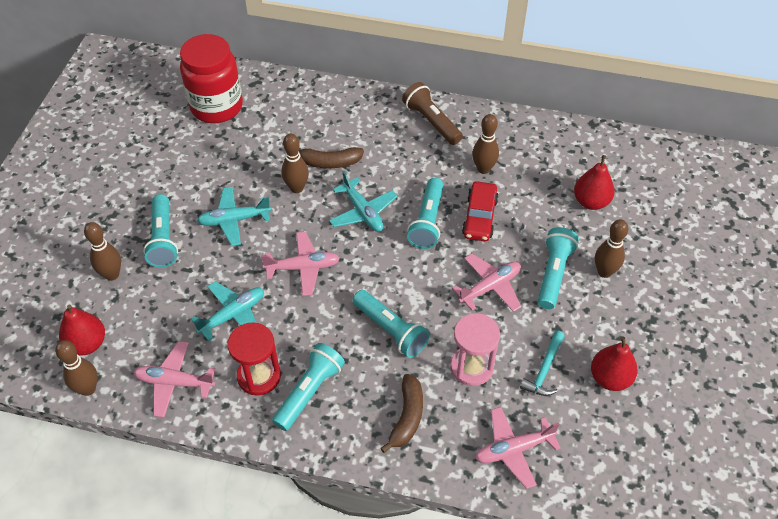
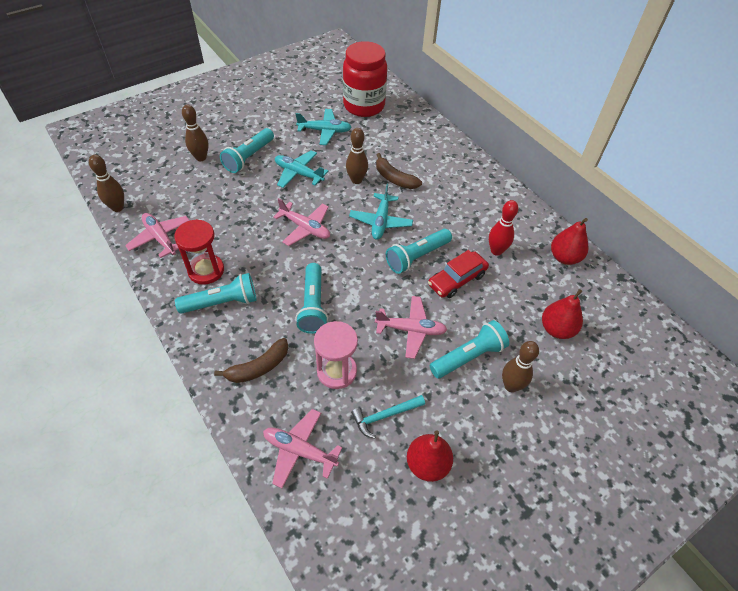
camera: 40 degrees right, 0 degrees up
red pear [59,305,105,356] -> red pear moved to [551,218,588,265]
turquoise plane [191,281,264,341] -> turquoise plane moved to [296,109,352,145]
brown flashlight [402,82,463,145] -> none
brown bowling pin [472,114,499,174] -> red bowling pin [489,200,518,256]

